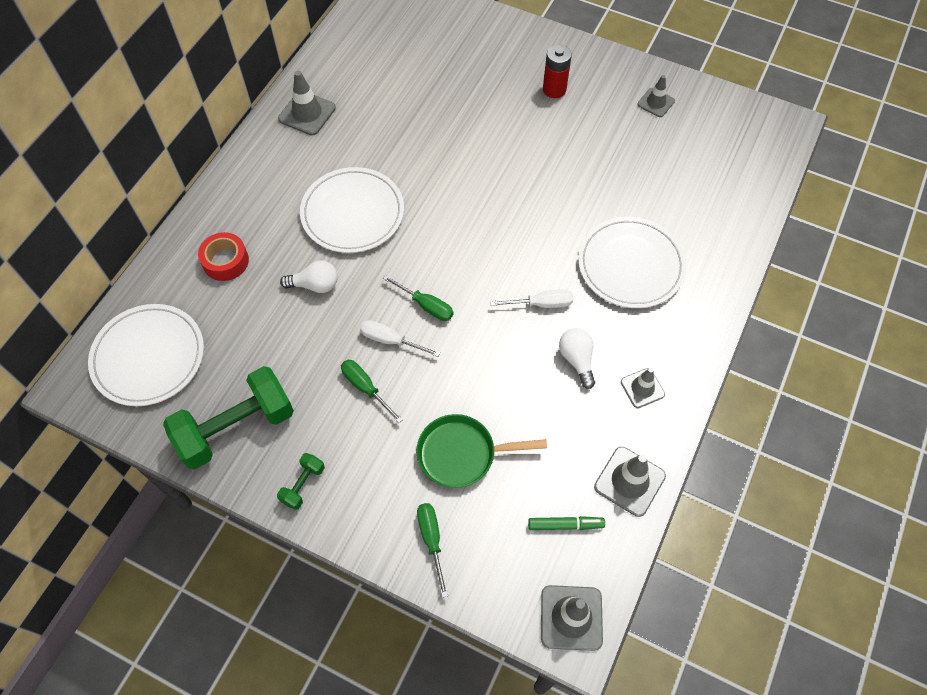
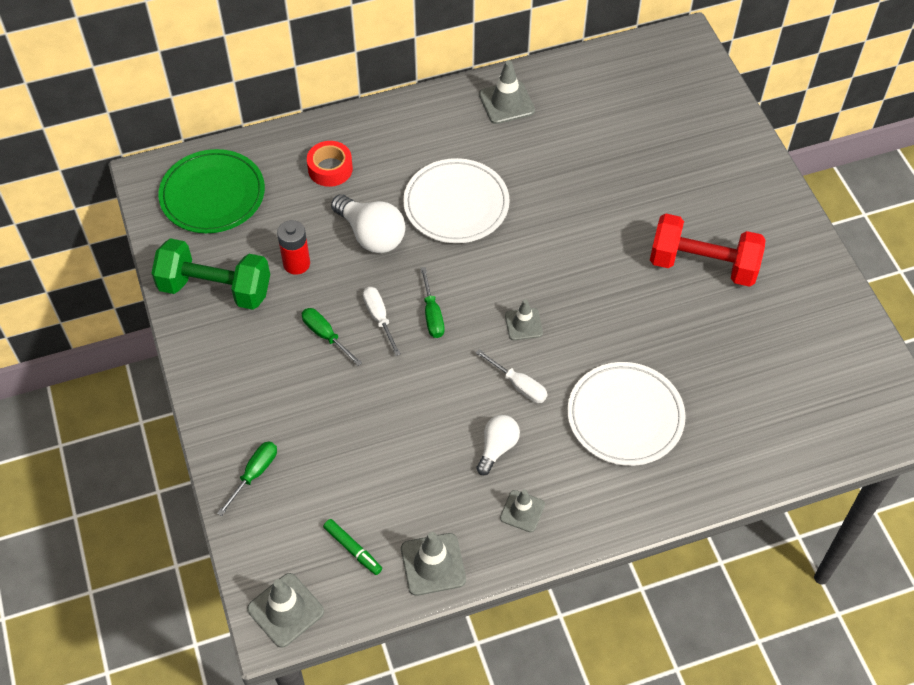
camera: 45 degrees right, 5 degrees down
white plate [88,304,204,406] -> green plate [158,149,265,233]
green dumbbell [277,453,325,510] -> none
white light bulb [280,260,338,293] -> white light bulb [331,194,405,253], size x1.59
green screwdriver [341,360,403,423] -> green screwdriver turned 45 degrees counterclockwise [302,308,362,366]
green pan [416,414,547,488] -> none
red battery [543,45,572,98] -> red battery moved to [277,220,310,275]
grey traffic cone [638,75,675,117] -> grey traffic cone moved to [505,299,543,340]
none -> red dumbbell [650,213,766,287]

